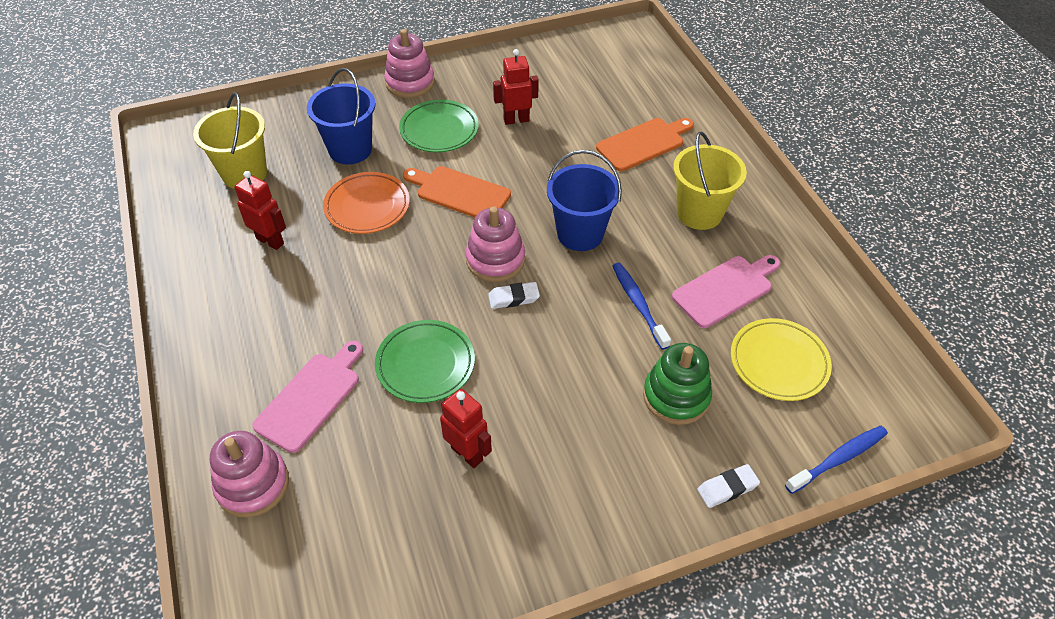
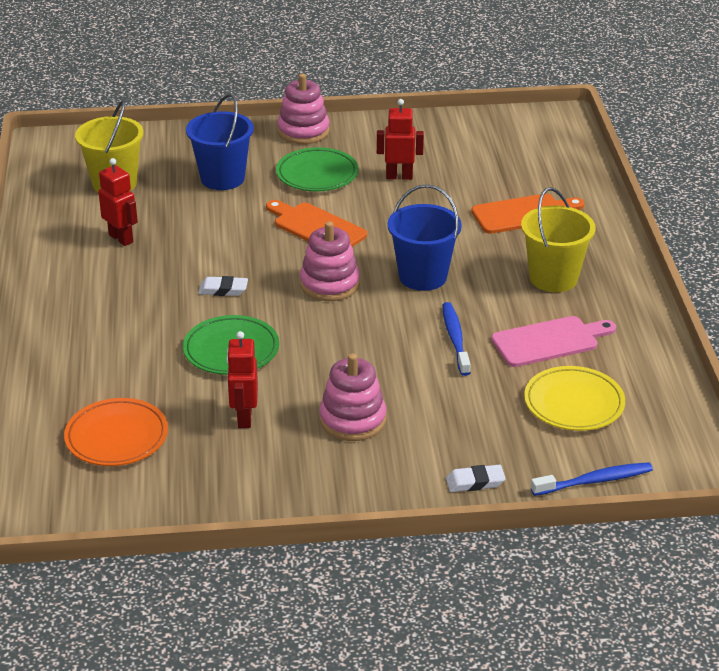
camera: 15 degrees right, 15 degrees down
pink stacking toy [210,431,289,518] -> pink stacking toy moved to [319,353,386,441]
pink cutting board [252,341,363,453] -> none
orange plate [323,172,410,234] -> orange plate moved to [64,398,168,466]
red robot [440,389,492,468] -> red robot turned 150 degrees counterclockwise [226,331,258,428]
white eraser [488,282,540,309] -> white eraser moved to [198,276,248,296]
green stacking toy [643,343,712,425] -> none

